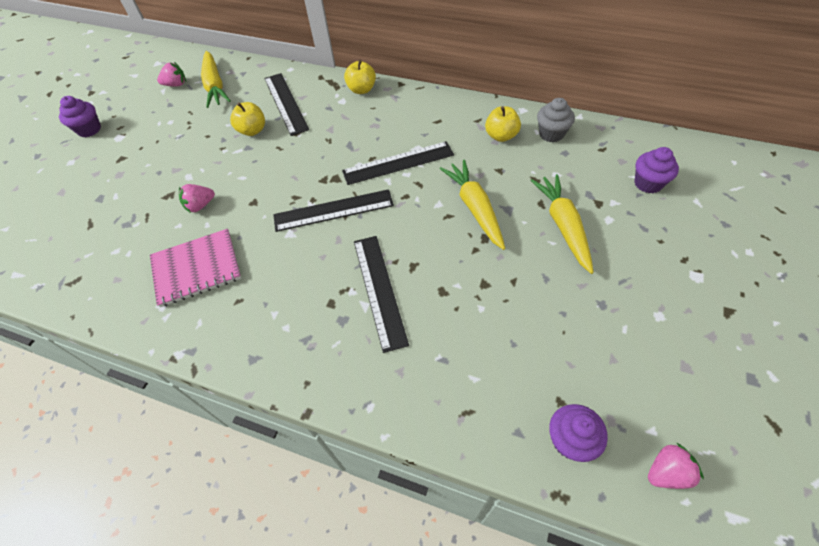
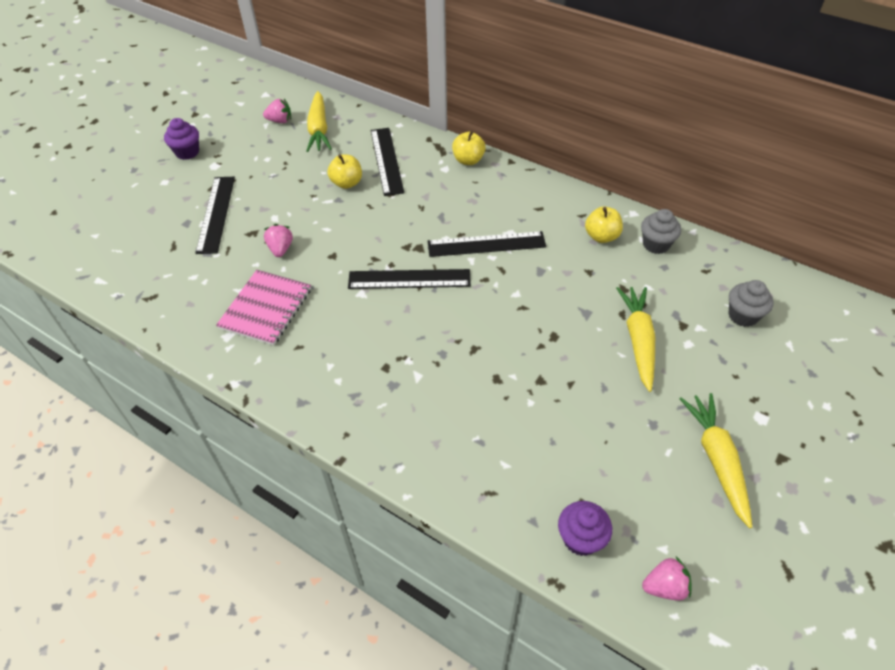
camera: 10 degrees right, 5 degrees down
pink notebook [150,229,241,307] -> pink notebook turned 60 degrees counterclockwise [216,270,311,346]
pink strawberry [179,184,215,213] -> pink strawberry turned 105 degrees clockwise [264,224,293,257]
black ruler [354,236,409,353] -> black ruler moved to [195,177,235,254]
yellow carrot [440,160,505,250] -> yellow carrot moved to [679,393,752,528]
purple cupcake [634,147,679,193] -> grey cupcake [728,280,774,327]

